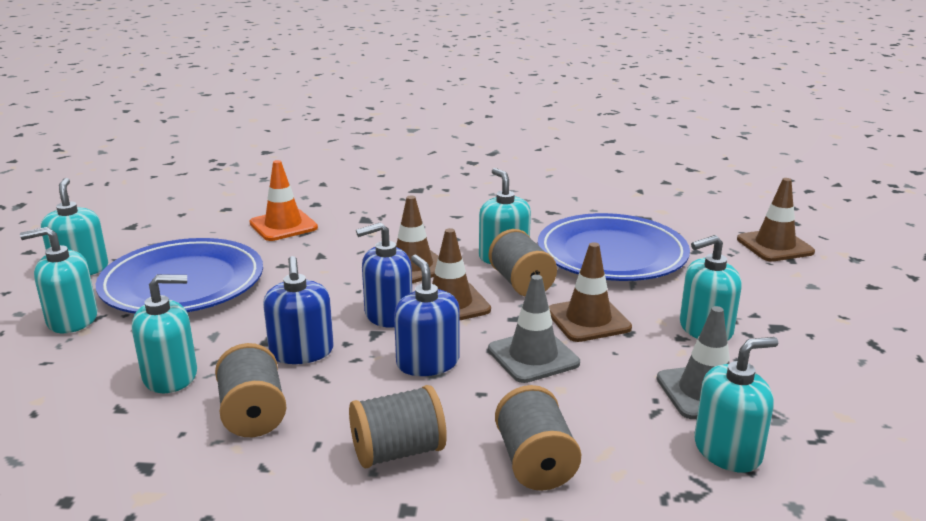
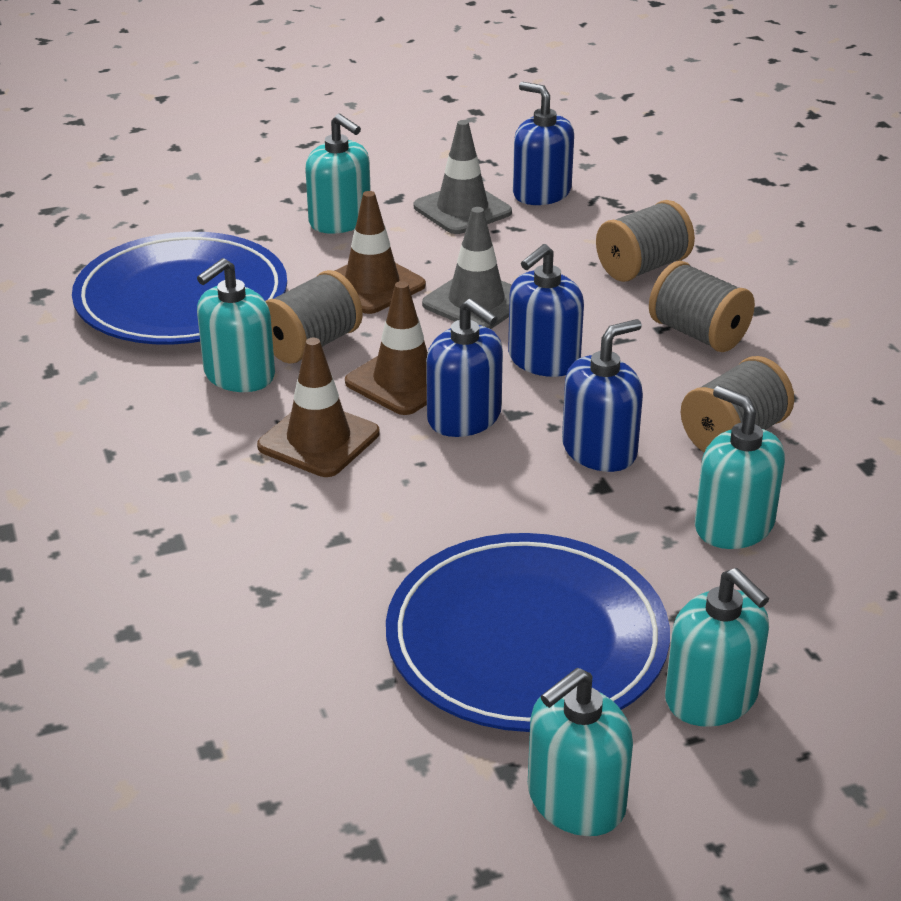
camera: 115 degrees left, 10 degrees up
orange traffic cone [250,160,318,241] -> none
turquoise soap dispenser [694,337,778,473] -> blue soap dispenser [513,82,574,205]
brown traffic cone [737,178,815,262] -> none

